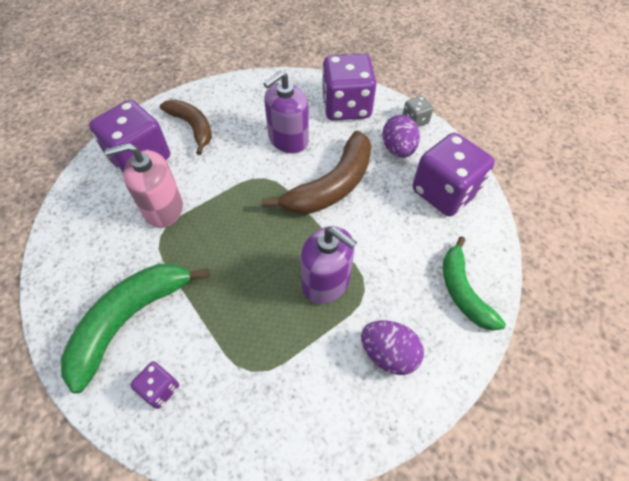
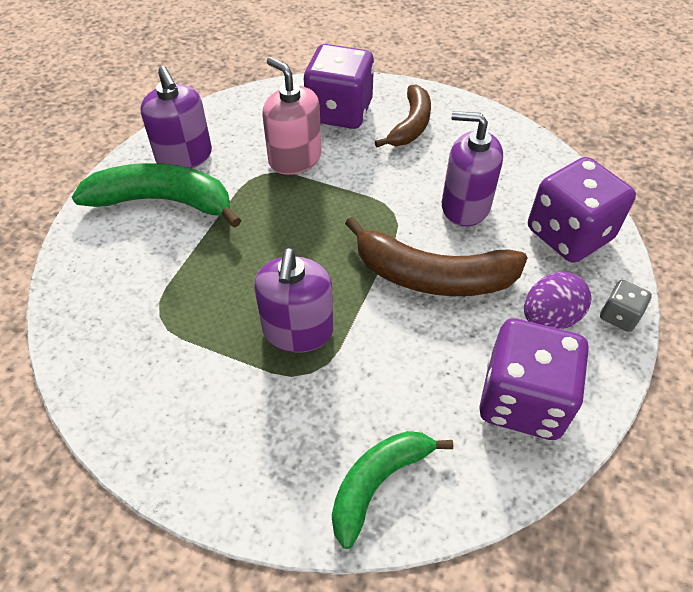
camera: 60 degrees right, 5 degrees down
purple dice [130,361,179,409] -> none
purple egg [361,320,424,375] -> none
none -> purple soap dispenser [140,66,212,168]

